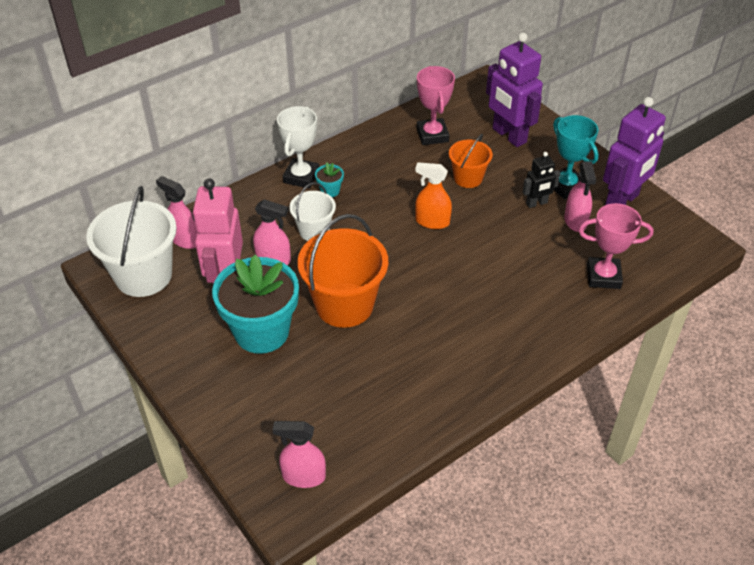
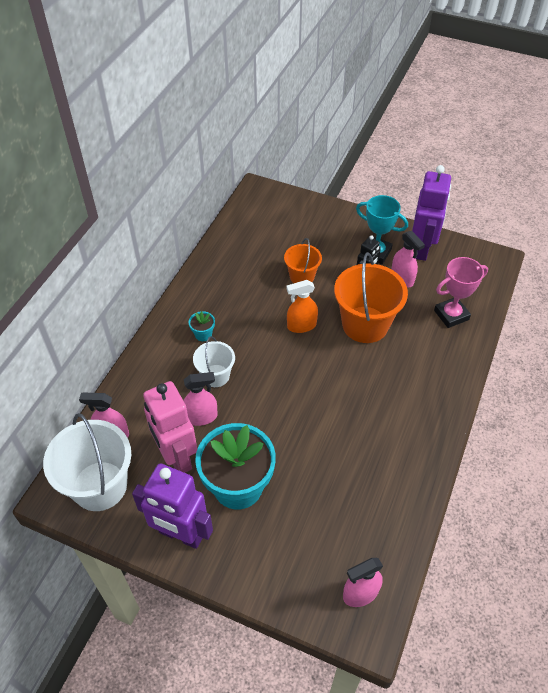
camera: 30 degrees left, 5 degrees up
white trophy [277,106,319,189] -> none
orange bucket [297,214,388,328] -> orange bucket moved to [334,252,408,343]
pink trophy [417,66,455,145] -> none
purple robot [486,33,543,147] -> purple robot moved to [132,463,213,549]

